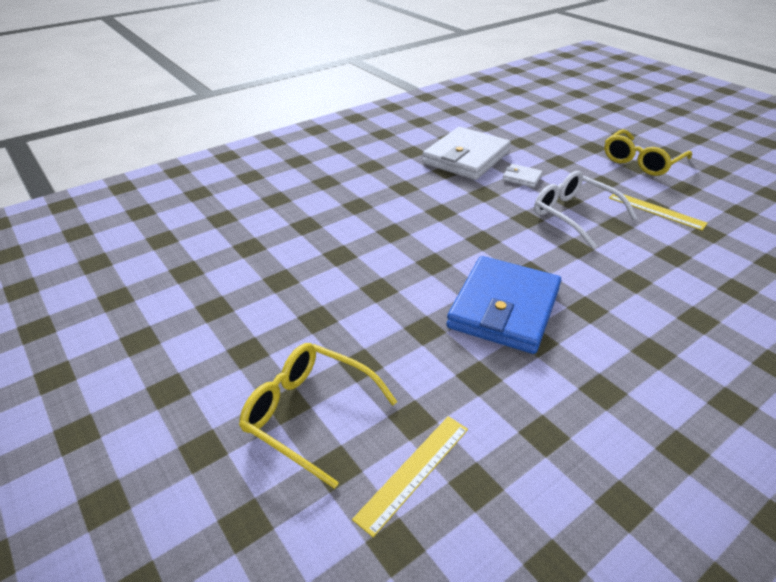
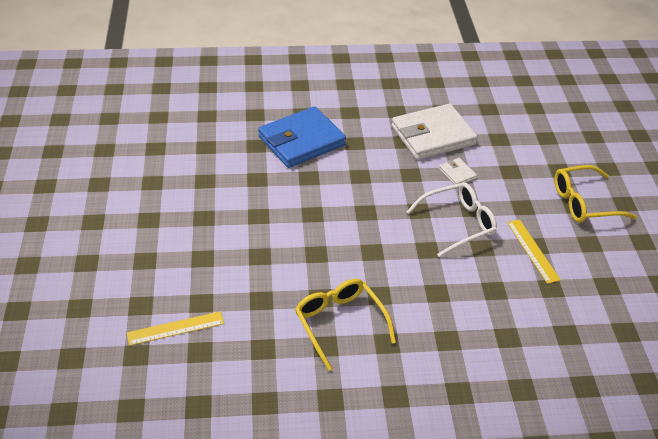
camera: 30 degrees right, 5 degrees up
yellow glasses [239,343,397,489] -> yellow glasses moved to [295,279,396,371]
blue wallet [446,256,561,354] -> blue wallet moved to [258,106,346,168]
white glasses [534,171,638,249] -> white glasses turned 75 degrees clockwise [406,183,497,257]

